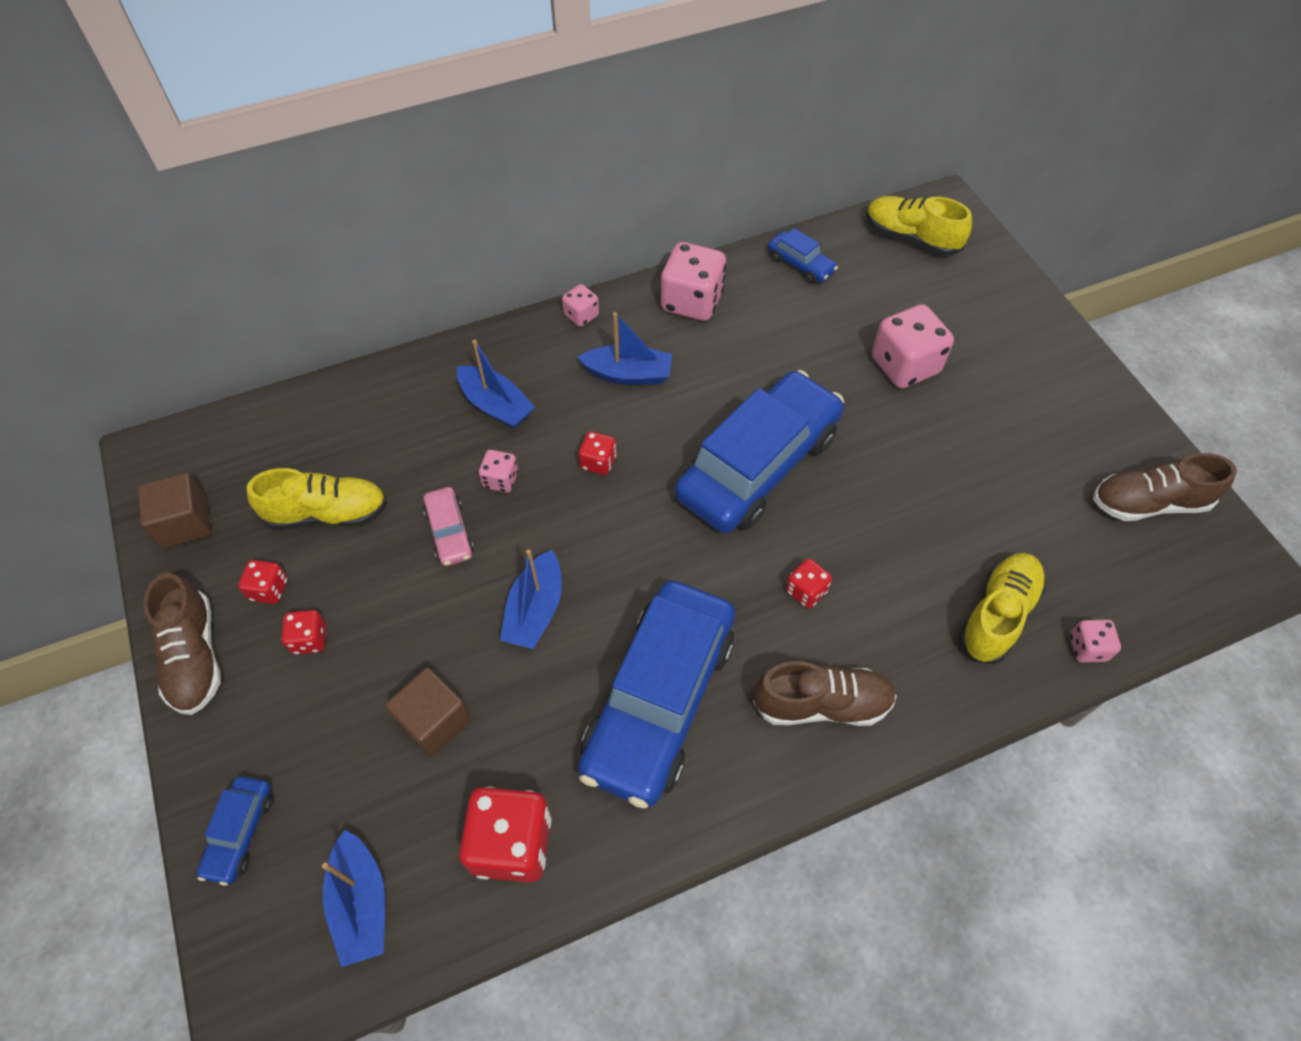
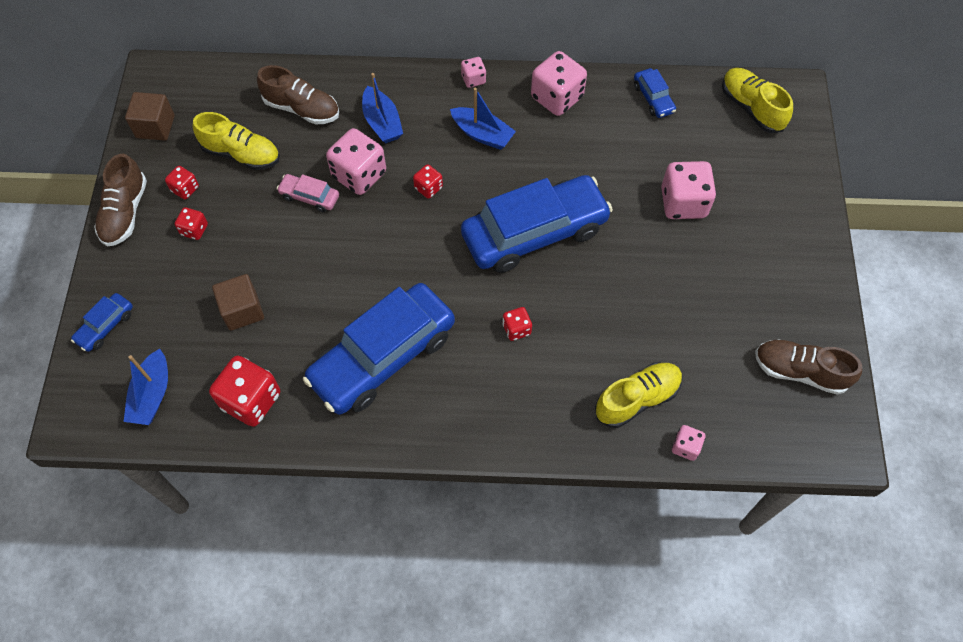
camera: 25 degrees right, 5 degrees up
pink car [423,487,474,566] -> pink car turned 105 degrees clockwise [277,174,339,212]
pink dice [479,450,518,493] -> pink dice [326,128,386,195], size x1.94
blue boat [500,549,562,649] -> none
brown shoe [753,661,897,726] -> brown shoe moved to [257,65,339,124]

